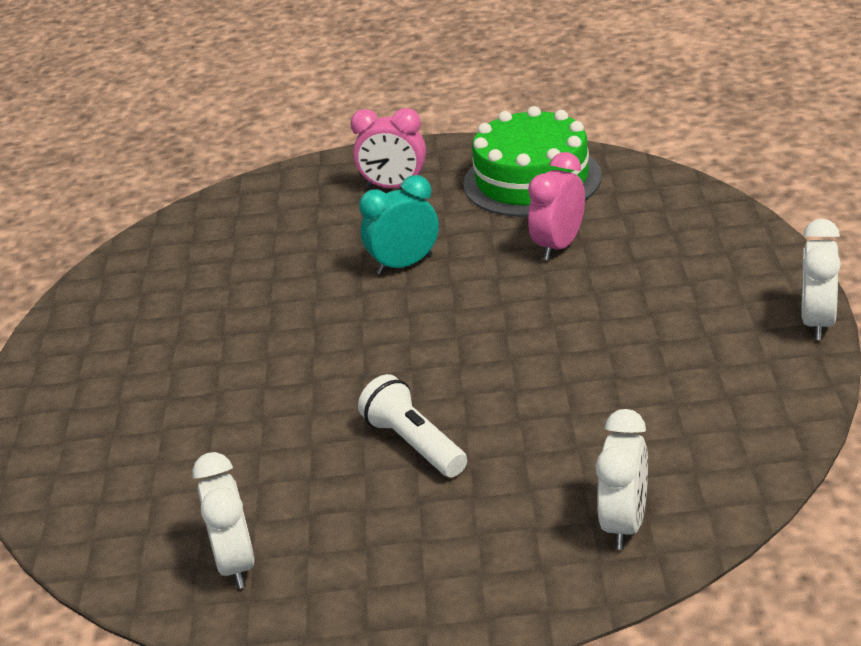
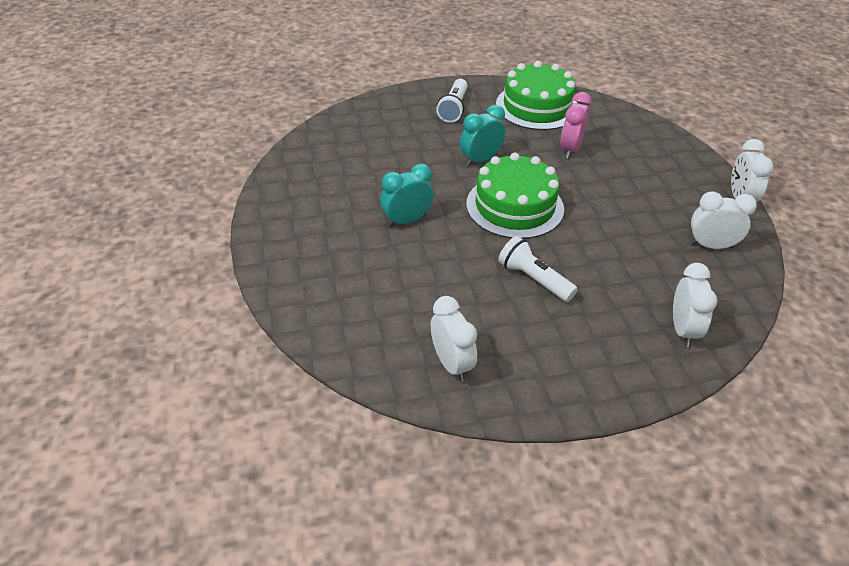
camera: 15 degrees left, 10 degrees up
pink clock [351,108,426,188] -> white flashlight [436,79,467,123]
none -> turquoise clock [380,164,434,227]
none -> green cake [466,153,564,239]
none -> white clock [690,191,757,249]

